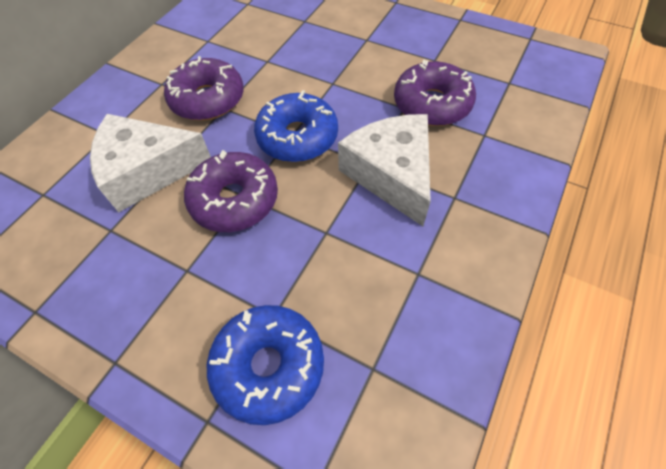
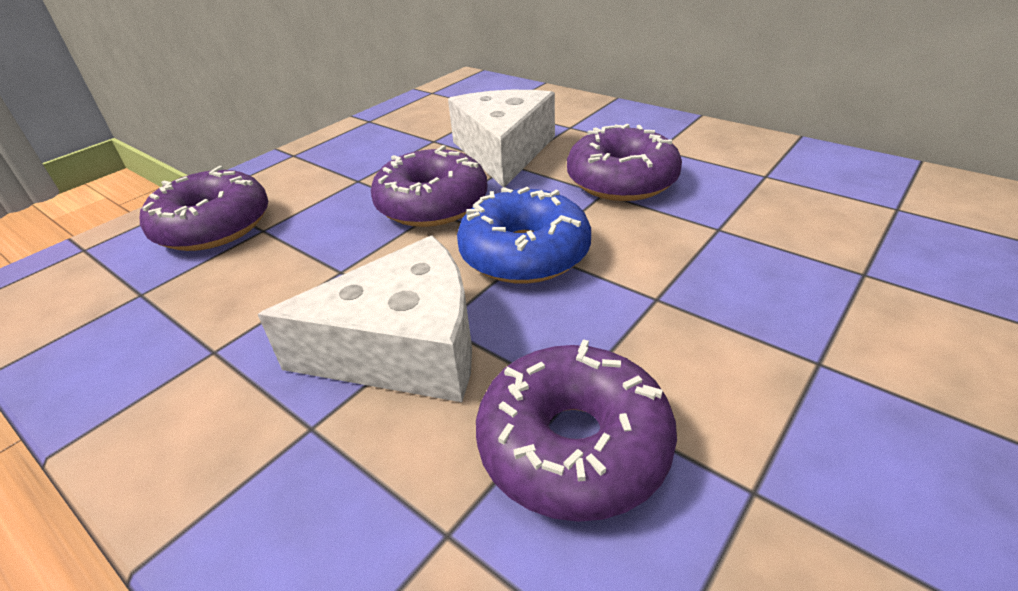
camera: 100 degrees right, 20 degrees down
blue donut [207,305,324,425] -> purple donut [140,166,268,251]

